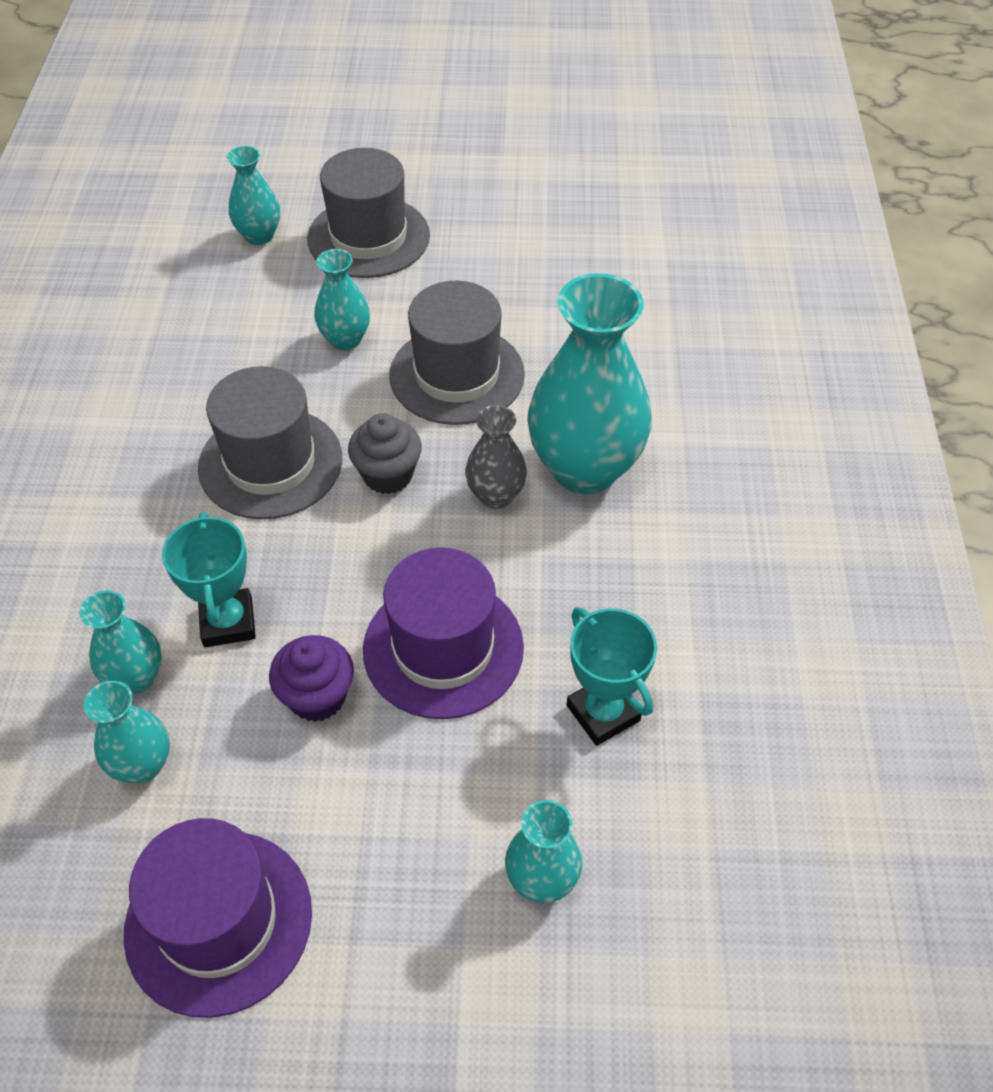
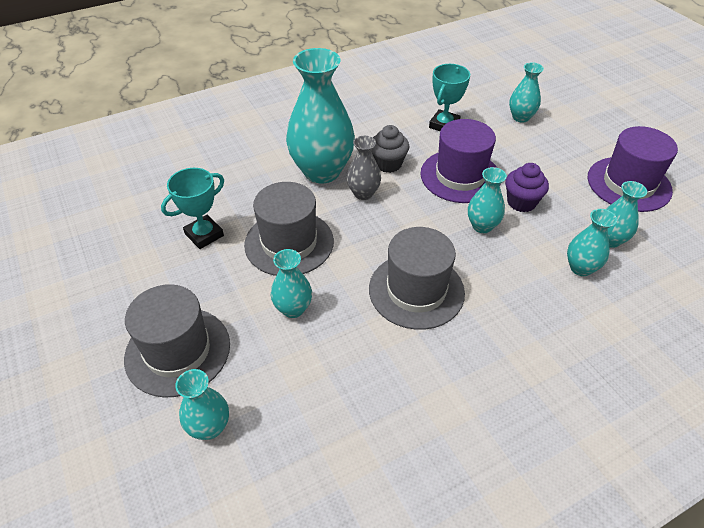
camera: 120 degrees left, 5 degrees down
turquoise trophy [162,512,256,648] -> turquoise trophy moved to [161,168,224,249]
grey cupcake [348,413,422,494] -> grey cupcake moved to [371,125,410,173]
none -> turquoise vase [468,167,507,233]

